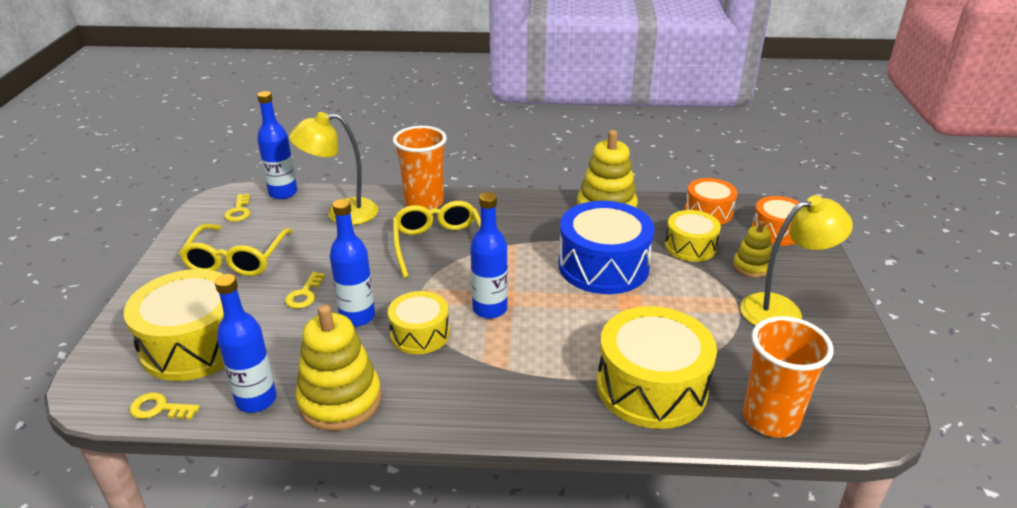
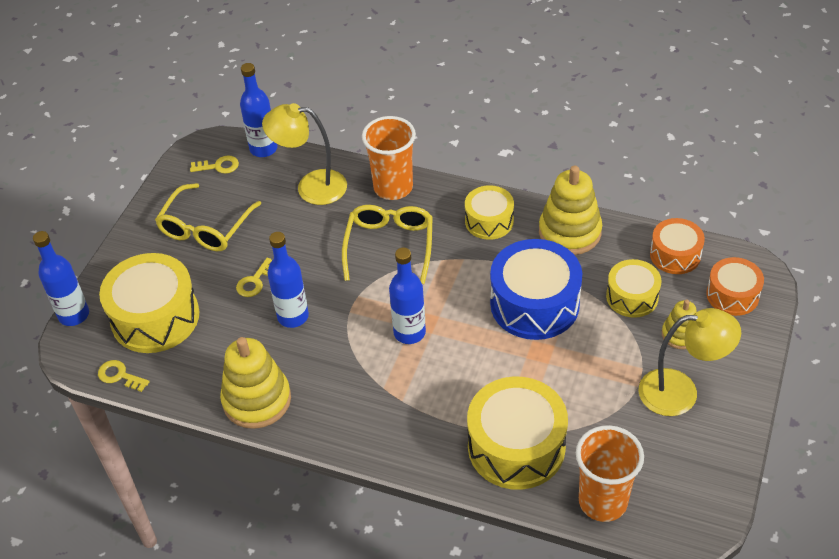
camera: 20 degrees right, 15 degrees up
blue bottle [215,274,277,413] -> blue bottle moved to [33,231,89,326]
yellow key [224,194,250,222] -> yellow key turned 105 degrees counterclockwise [190,156,239,174]
yellow drum [388,291,450,354] -> yellow drum moved to [465,185,514,240]

